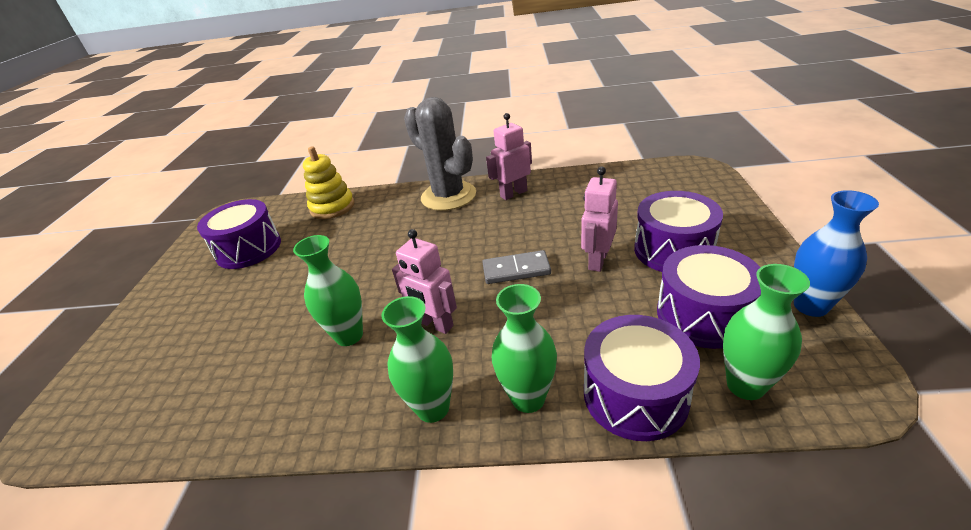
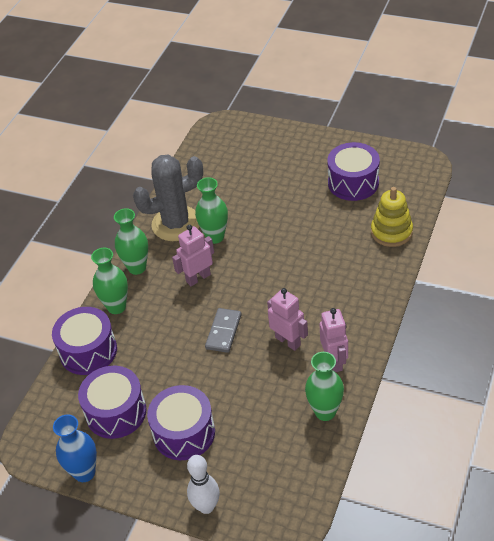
camera: 110 degrees right, 10 degrees up
grey cactus [404,97,476,211] -> grey cactus moved to [133,154,203,241]
pink robot [581,167,618,272] -> pink robot moved to [267,288,308,351]
green vase [723,264,810,400] -> green vase moved to [305,352,344,421]
none -> white bowling pin [187,455,220,514]

